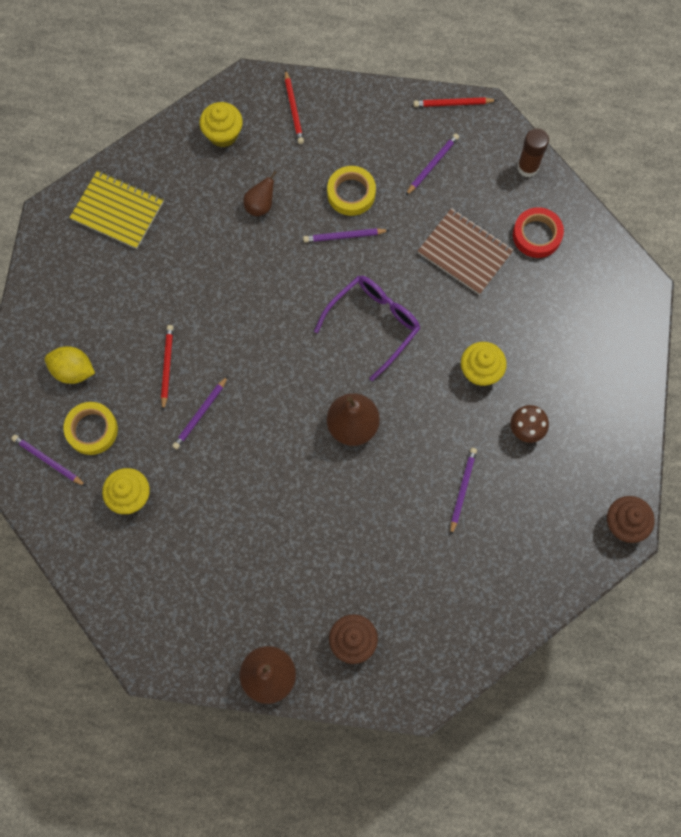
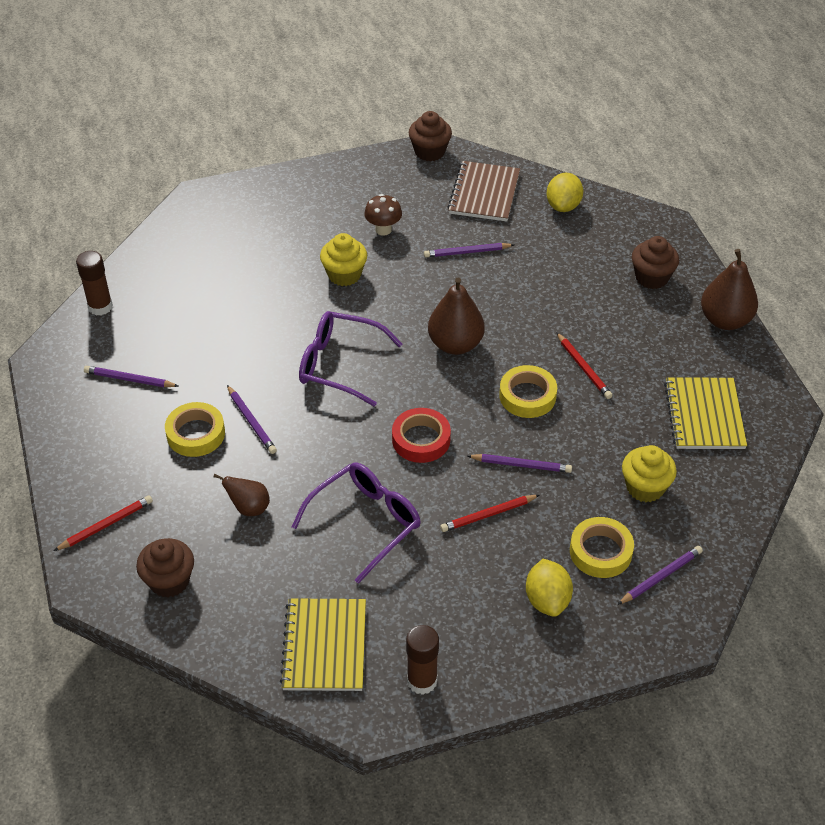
camera: 115 degrees left, 25 degrees down
purple pencil [11,435,86,486] -> purple pencil turned 135 degrees counterclockwise [617,546,703,605]
yellow cupcake [200,102,243,147] -> brown cupcake [136,538,194,598]
red pencil [413,97,497,107] -> red pencil moved to [556,332,613,399]
brown notebook [418,208,514,295] -> brown notebook moved to [448,161,520,221]
red tape [513,207,564,258] -> red tape moved to [392,408,451,463]
none -> purple glasses [292,463,421,584]
none -> brown glue stick [406,625,439,695]
none -> yellow tape [499,365,557,418]
none -> yellow lemon [547,173,583,212]
none -> yellow notebook [664,378,747,449]

